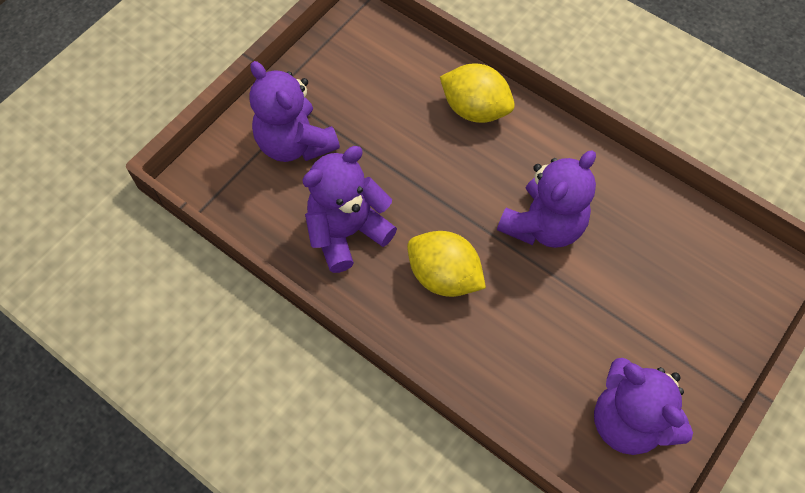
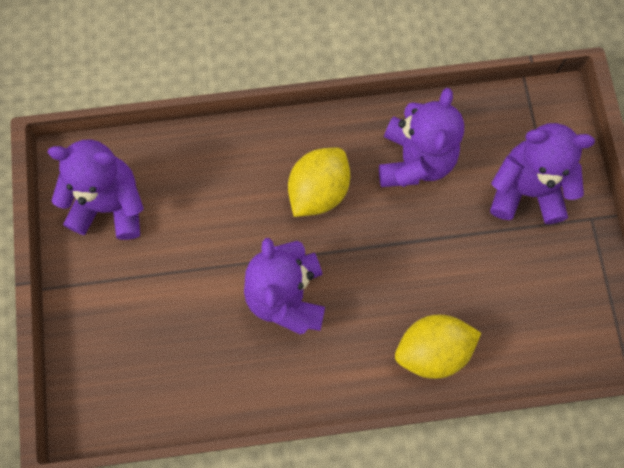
camera: 135 degrees right, 10 degrees up
yellow lemon [407,231,486,297] -> yellow lemon turned 45 degrees counterclockwise [288,147,350,217]

